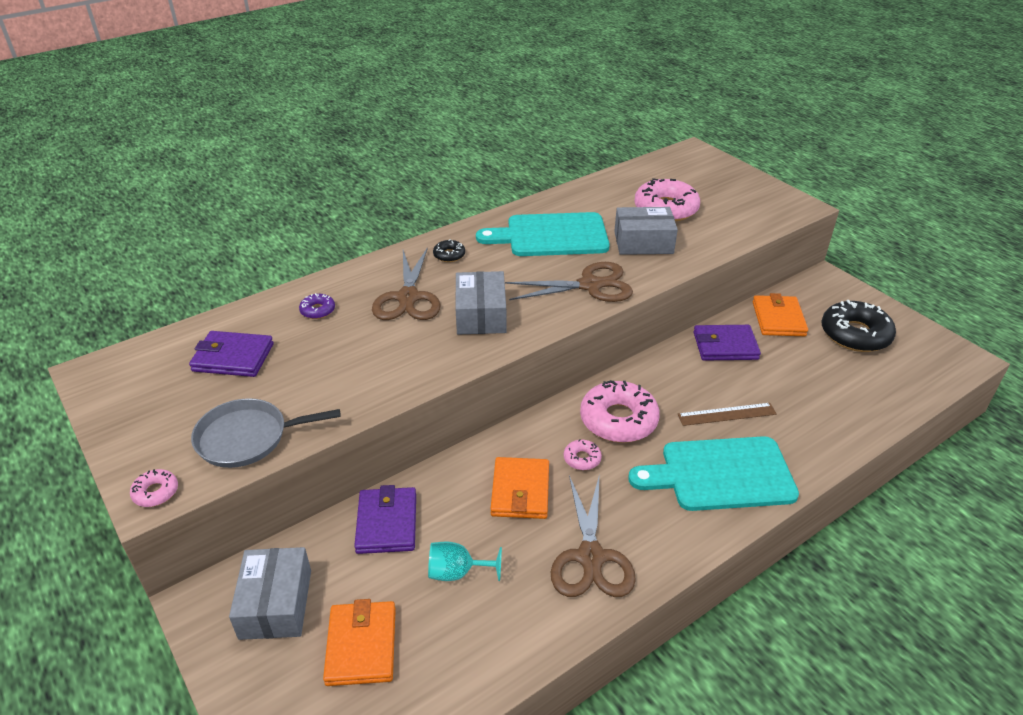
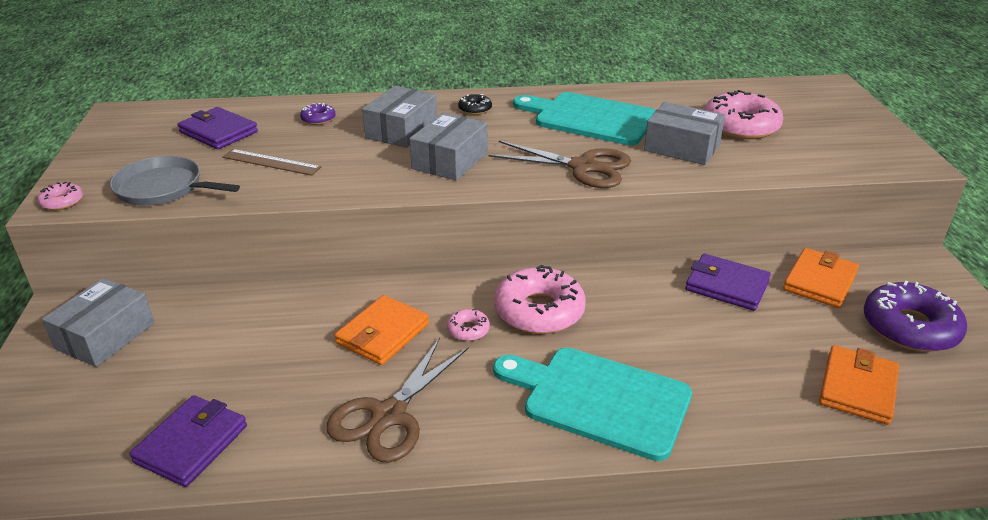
camera: 30 degrees right, 5 degrees down
orange wallet [323,599,396,686] -> orange wallet moved to [819,345,899,425]
purple wallet [354,485,416,554] -> purple wallet moved to [129,395,247,487]
brown scissors [372,247,441,320] -> grey box [362,86,437,148]
turquoise goblet [428,542,502,581] -> none
brown ruler [678,403,777,426] -> brown ruler moved to [222,149,321,176]
black donut [821,300,896,352] -> purple donut [864,281,967,352]

